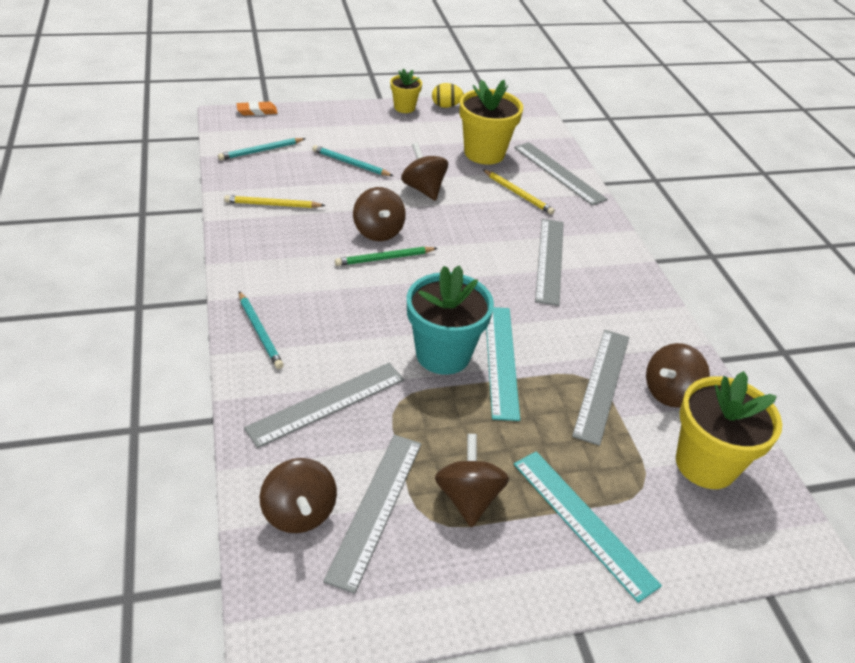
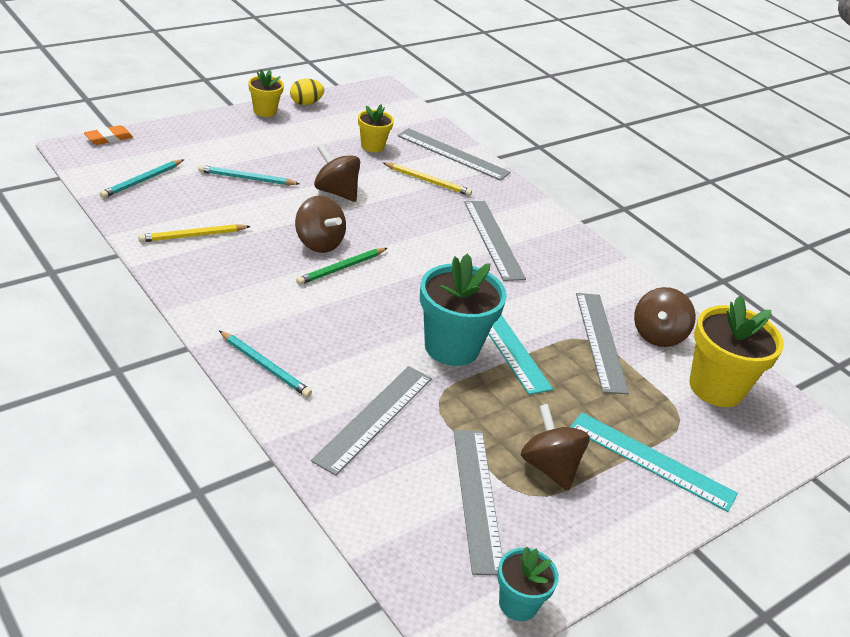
camera: 25 degrees left, 5 degrees down
brown spinning top [260,458,337,533] -> none
yellow flower pot [459,80,523,165] -> yellow flower pot [358,104,394,152], size x0.55
none -> turquoise flower pot [497,546,559,621]

